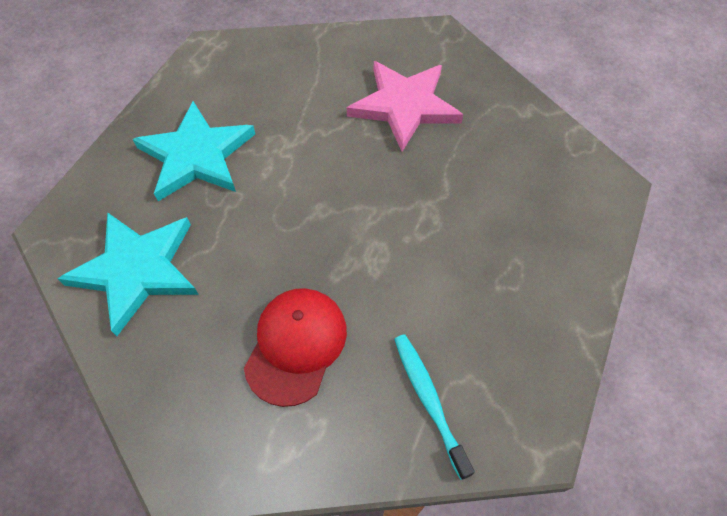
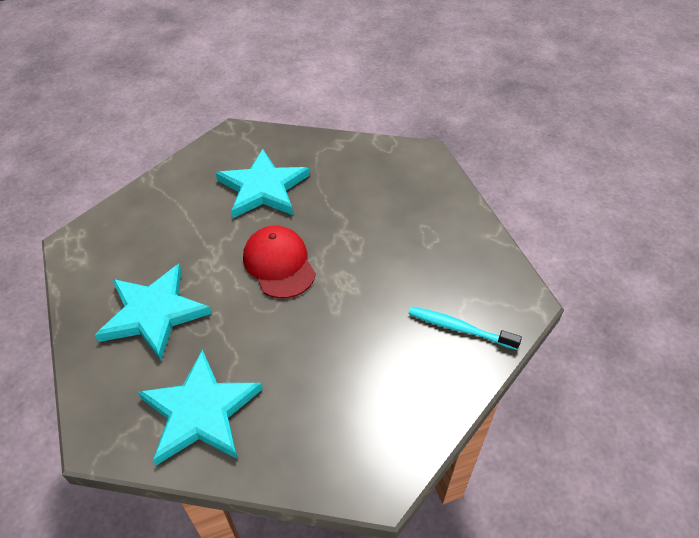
camera: 45 degrees left, 10 degrees down
red cap [244,288,347,407] -> red cap moved to [243,225,316,299]
pink star [347,61,463,152] -> turquoise star [216,149,309,218]

